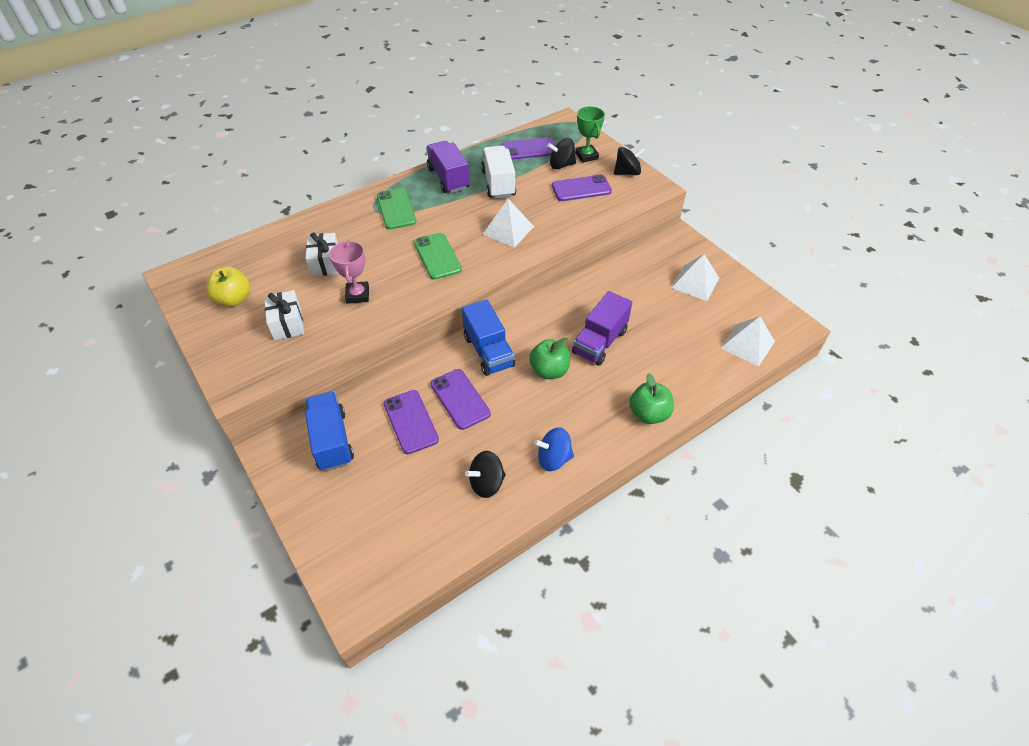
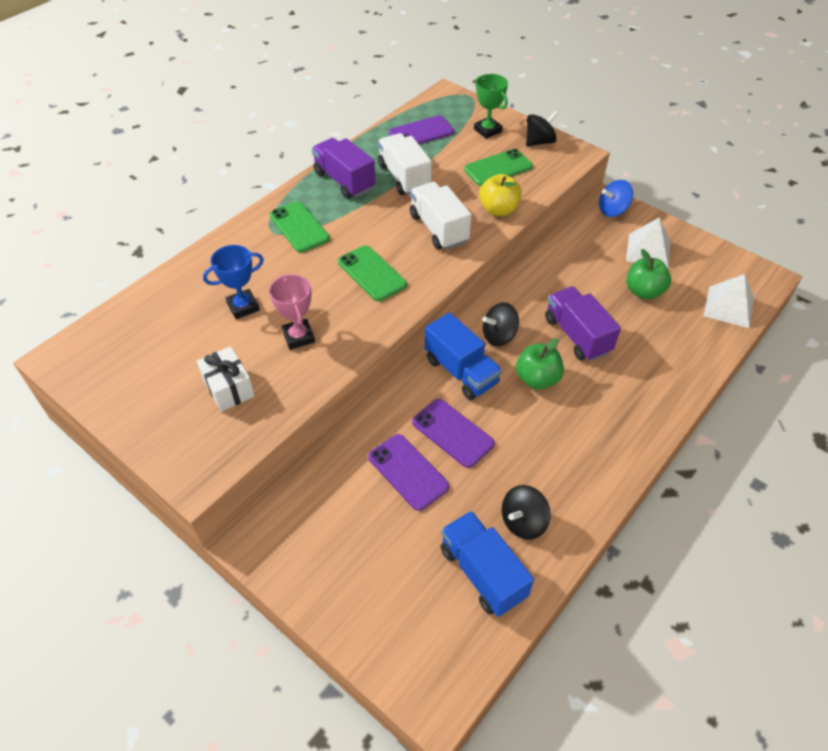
camera: 15 degrees left, 0 degrees up
yellow apple [206,267,250,307] -> yellow apple moved to [479,174,522,216]
blue truck [305,391,354,471] -> blue truck moved to [441,511,534,617]
white gift [306,232,339,277] -> blue trophy [203,245,264,319]
white pyramid [483,199,534,248] -> white truck [410,182,471,250]
blue spinning top [534,427,574,471] -> blue spinning top moved to [599,180,633,217]
black spinning top [547,138,576,169] -> black spinning top moved to [482,302,519,346]
purple phone [552,175,612,201] -> green phone [464,149,533,186]
purple truck [572,291,632,366] -> purple truck turned 135 degrees clockwise [545,286,621,361]
green apple [629,373,674,424] -> green apple moved to [626,249,671,300]

